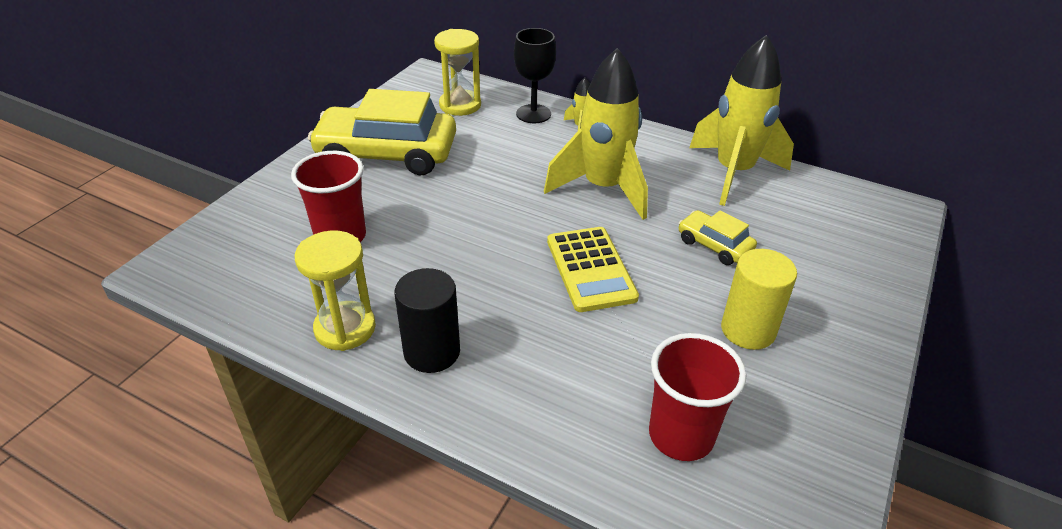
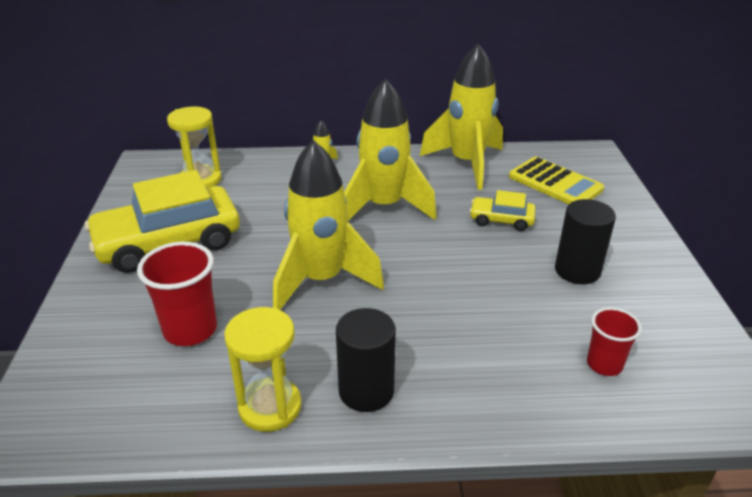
camera: 30 degrees left, 5 degrees down
black goblet [514,28,556,123] -> none
yellow calculator [547,227,639,312] -> yellow calculator moved to [509,157,604,204]
red cup [649,333,746,461] -> red cup [587,307,642,376], size x0.63
yellow cylinder [721,249,797,350] -> black cylinder [555,199,616,284]
none -> yellow rocket [273,140,384,310]

